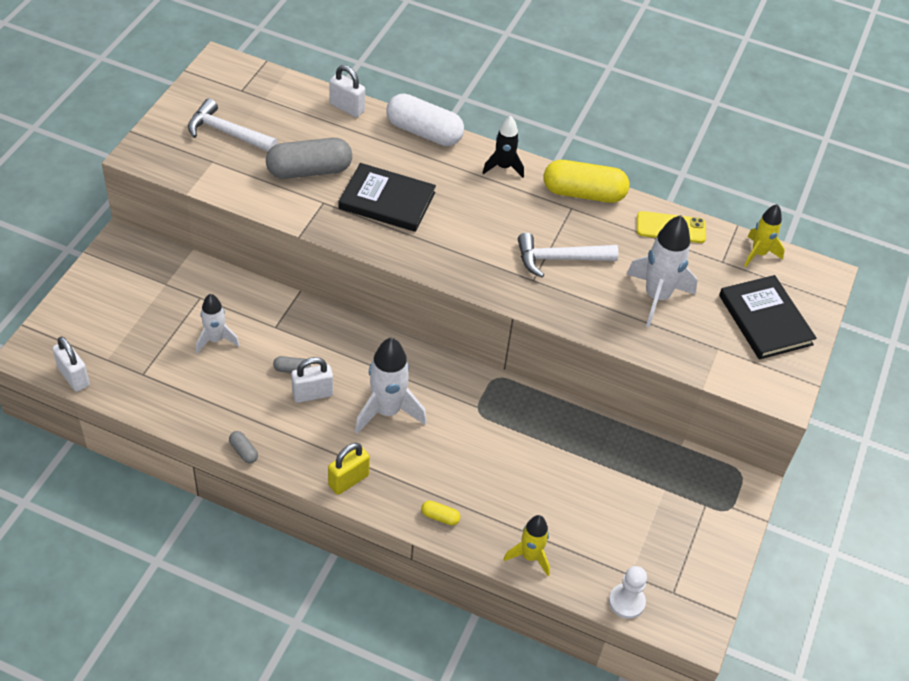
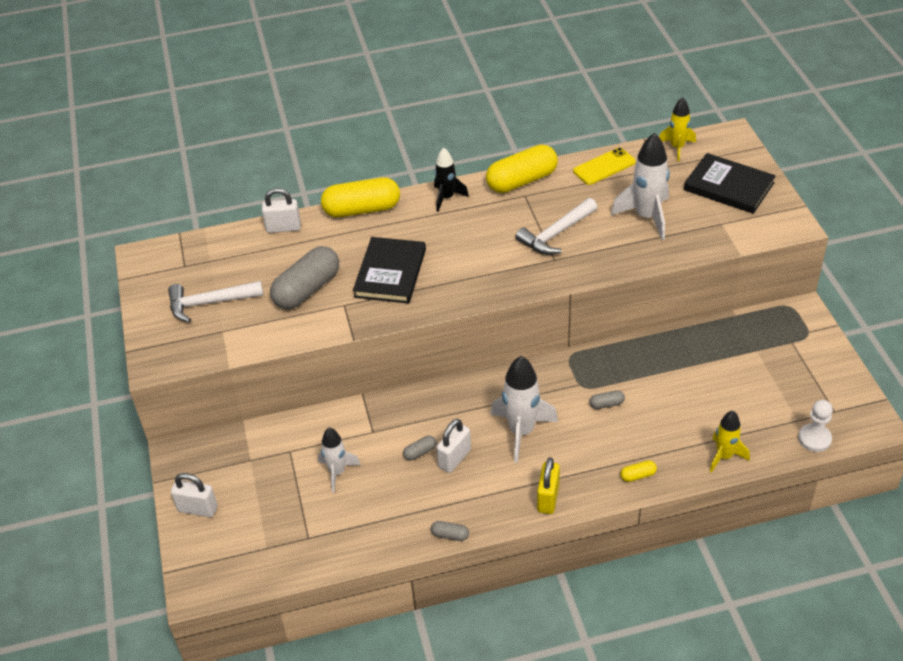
camera: 30 degrees left, 5 degrees down
white padlock [52,337,90,392] -> white padlock moved to [171,473,217,517]
black book [338,163,436,232] -> black book turned 60 degrees counterclockwise [353,237,426,304]
white capsule [386,94,464,146] -> yellow capsule [321,177,400,217]
none -> grey capsule [589,390,625,409]

